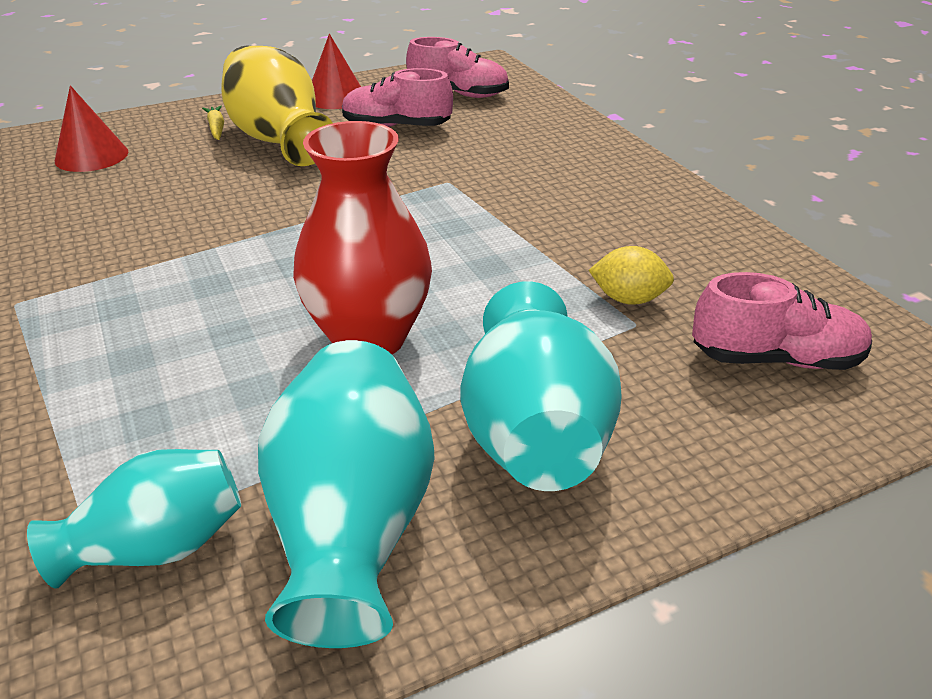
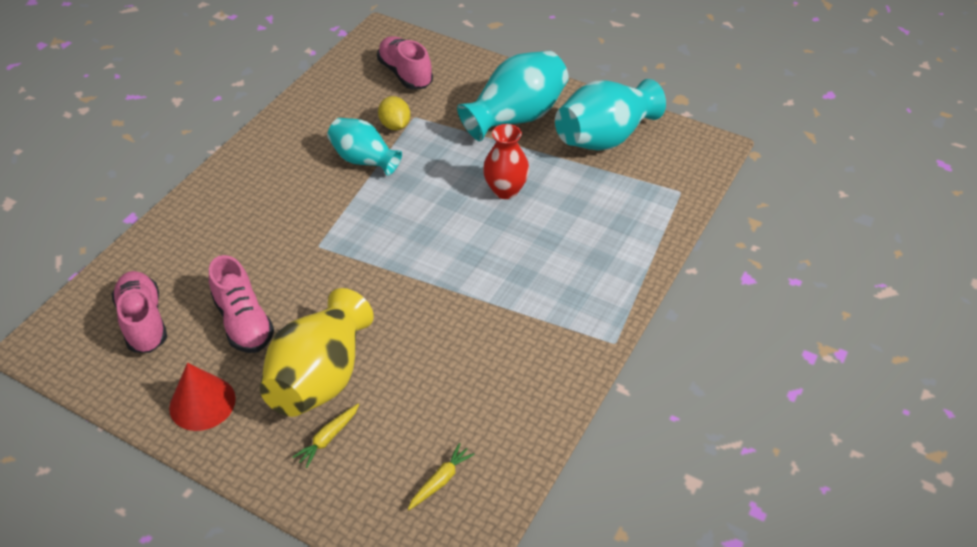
camera: 125 degrees left, 10 degrees up
turquoise vase [27,449,241,589] -> turquoise vase moved to [327,118,402,176]
red cone [55,86,128,172] -> yellow carrot [408,443,475,510]
red vase [293,121,432,354] -> red vase [483,124,529,199], size x0.64

